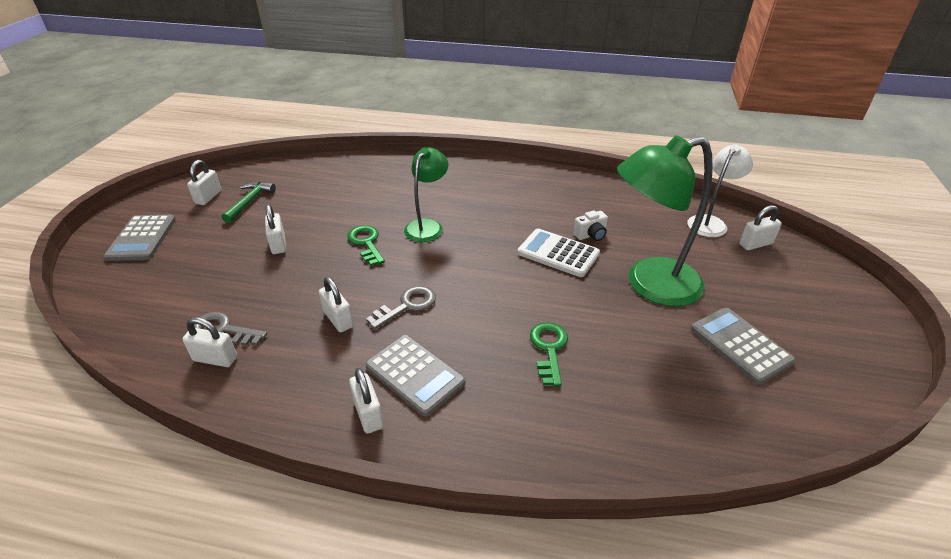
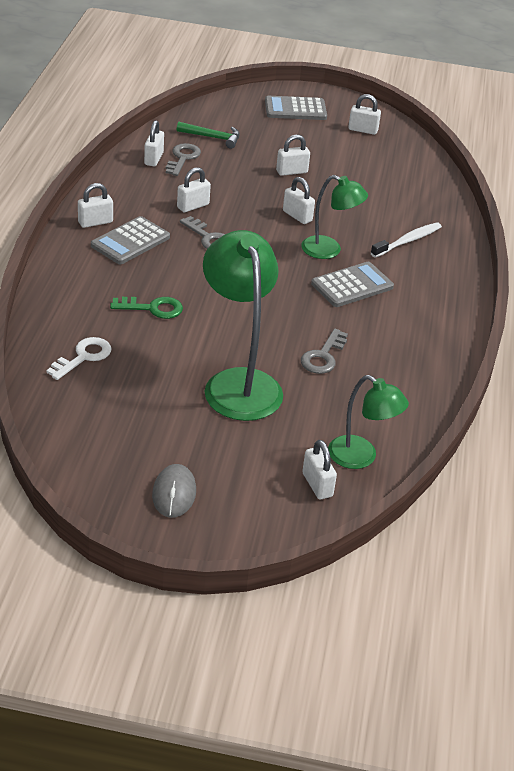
camera: 85 degrees right, 0 degrees up
green hammer [222,182,276,223] -> green hammer moved to [177,122,240,149]
green key [347,225,385,266] -> white padlock [283,177,315,224]
white calculator [517,229,600,277] -> none
white camera [573,210,608,241] -> grey key [301,329,348,374]
white lamp [687,144,753,237] -> green lamp [328,375,409,469]
grey calculator [691,308,796,384] -> grey calculator moved to [311,262,394,307]
none -> white key [46,337,111,380]
none -> grey mouse [152,464,196,518]
none -> white toothbrush [371,222,442,258]

